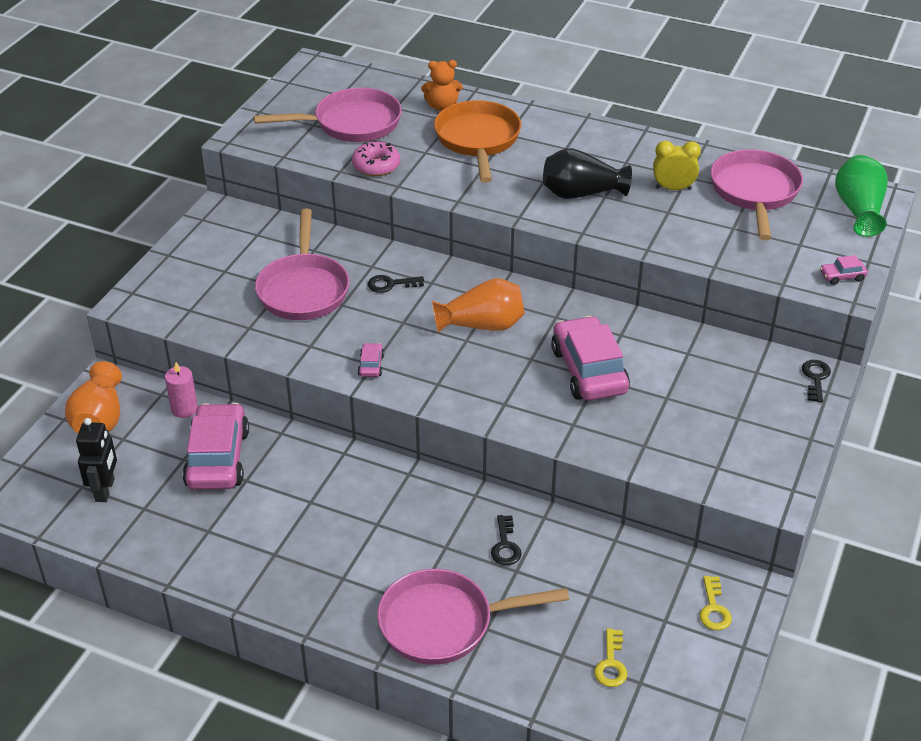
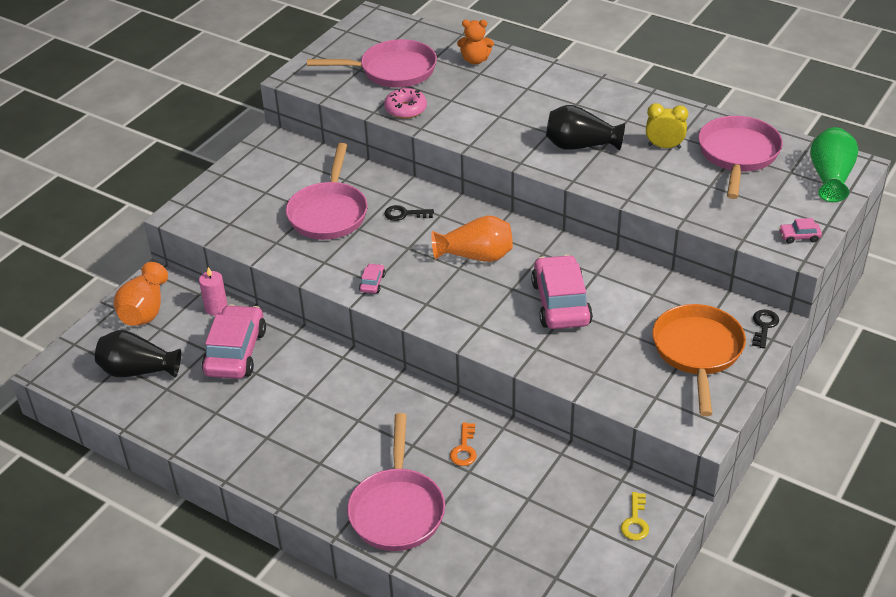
camera: 10 degrees right, 0 degrees up
black robot [76,418,117,502] -> black vase [95,330,181,378]
pink pan [377,569,569,665] -> pink pan turned 90 degrees counterclockwise [347,413,445,551]
orange pan [434,100,521,183] -> orange pan moved to [652,304,746,416]
black key [491,515,522,565] -> orange key [450,422,477,466]
yellow key [594,628,627,687] -> none

